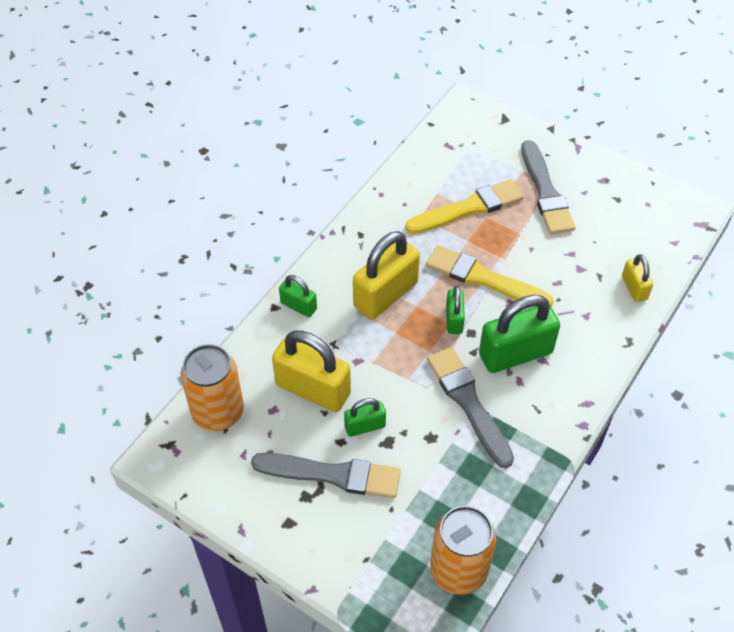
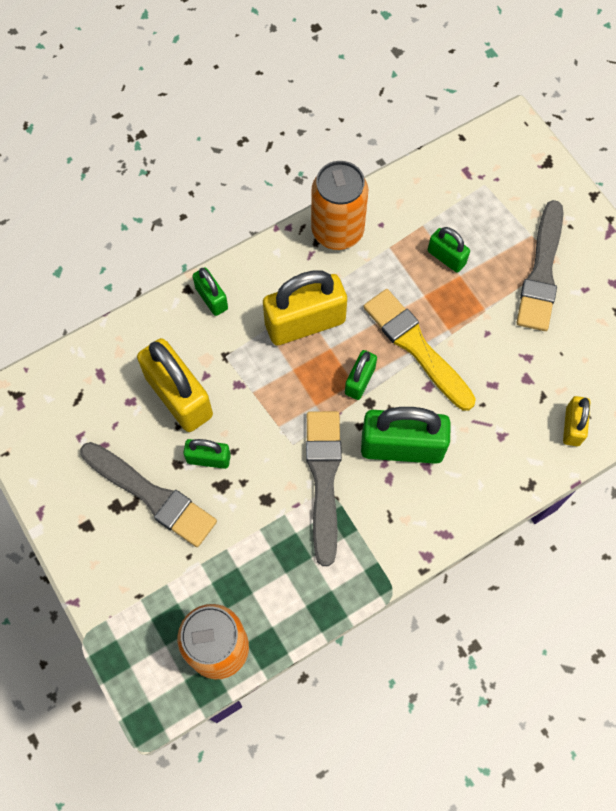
camera: 25 degrees right, 15 degrees up
orange can [181,344,244,431] -> orange can moved to [311,161,368,250]
yellow brush [405,179,524,234] -> green padlock [428,227,470,272]

